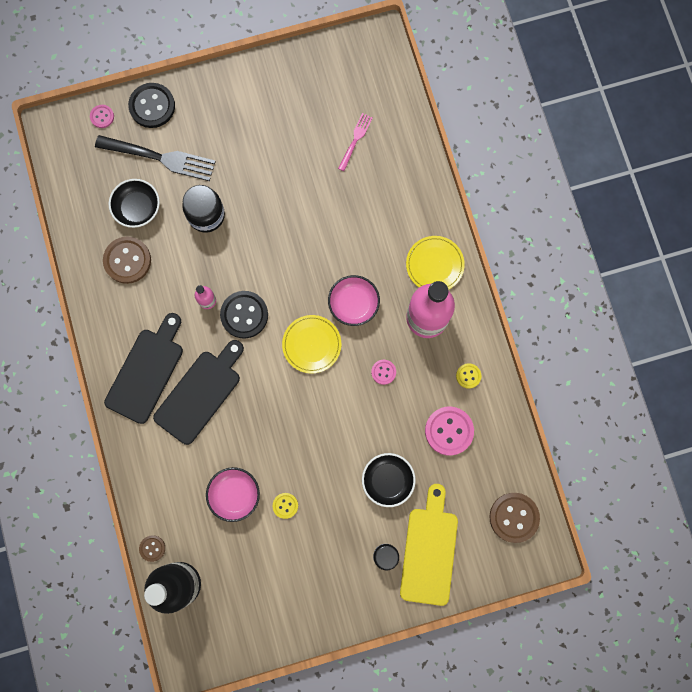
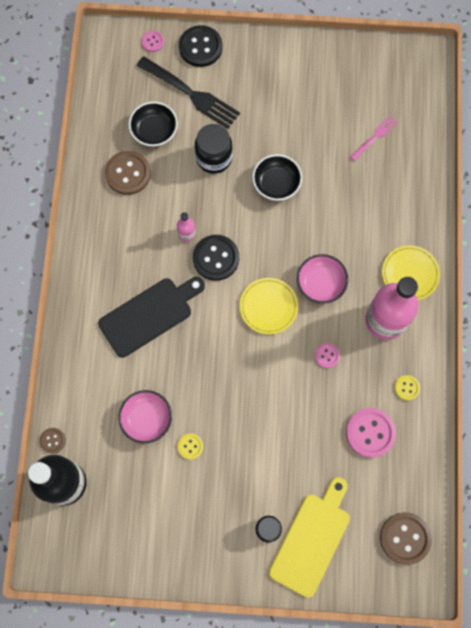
camera: 20 degrees right, 5 degrees down
black cutting board [104,313,183,424] -> none
black bowl [362,453,416,507] -> black bowl moved to [252,154,302,201]

